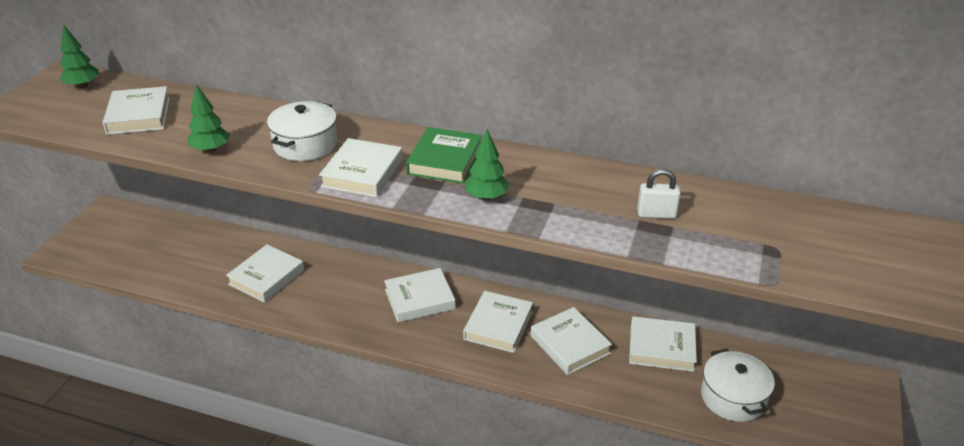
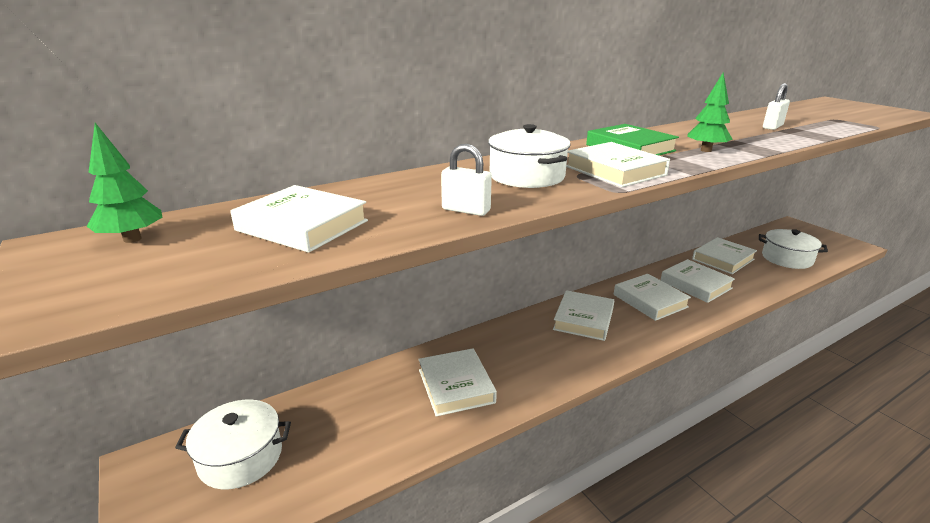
camera: 50 degrees left, 10 degrees down
green tree [187,84,230,153] -> white padlock [441,144,492,216]
white book [531,307,612,375] -> white book turned 45 degrees clockwise [661,259,735,303]
none -> white pot [175,400,291,489]

